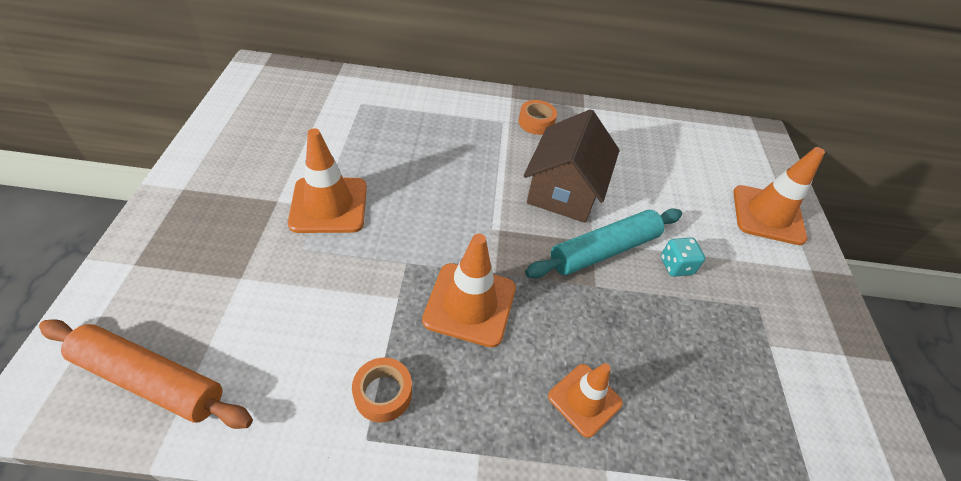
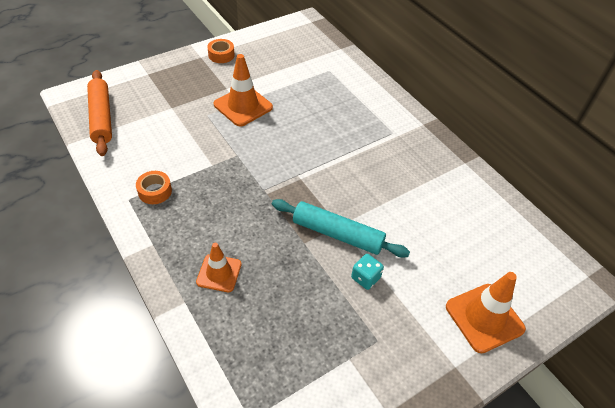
camera: 55 degrees right, 0 degrees up
orange traffic cone [422,234,516,347] -> none
orange tape [519,100,557,135] -> orange tape moved to [207,39,235,63]
brown house [524,109,620,223] -> none

